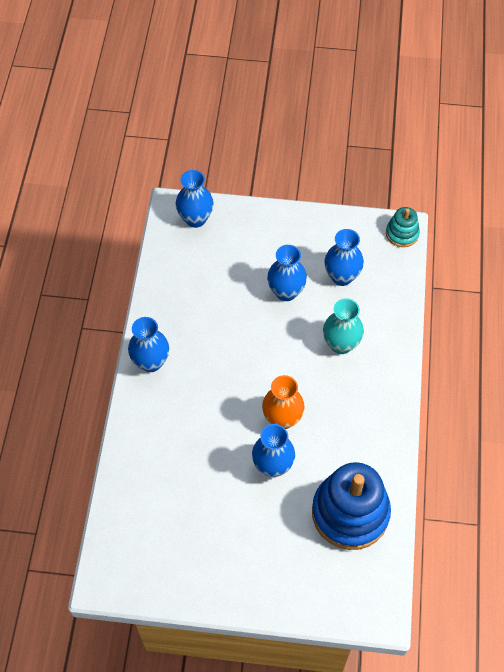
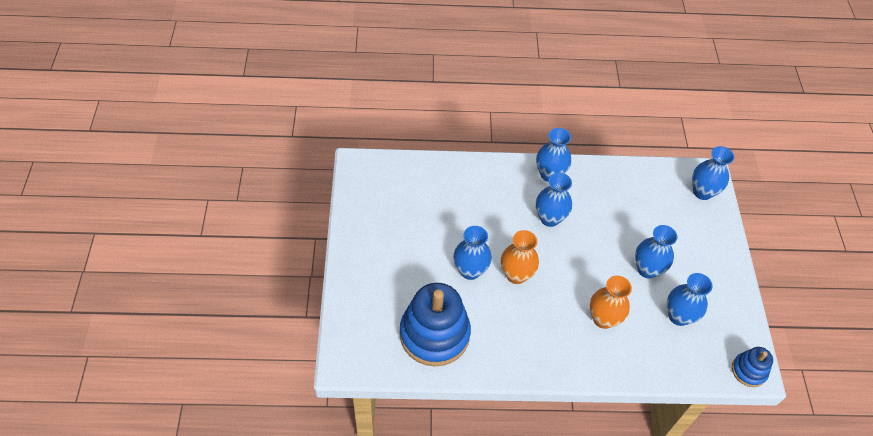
camera: 80 degrees right, 5 degrees down
turquoise vase [323,298,364,354] -> orange vase [589,276,632,329]
turquoise stacking toy [386,207,420,247] -> blue stacking toy [732,347,773,387]
none -> blue vase [536,173,572,227]

